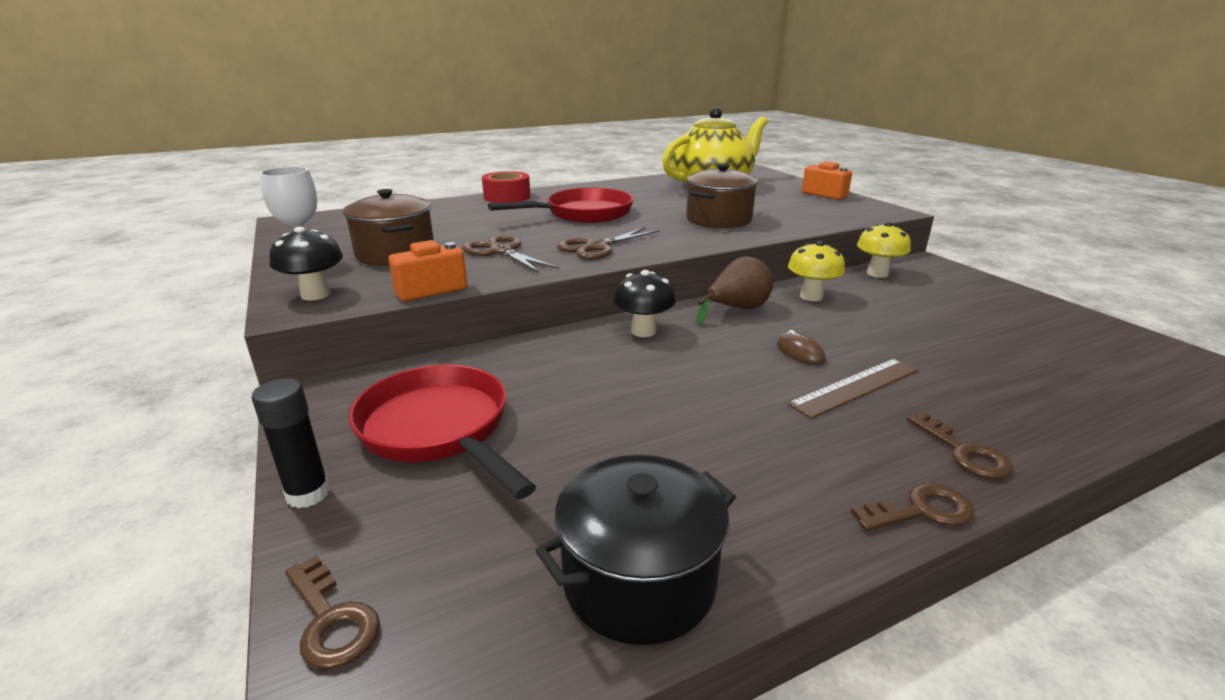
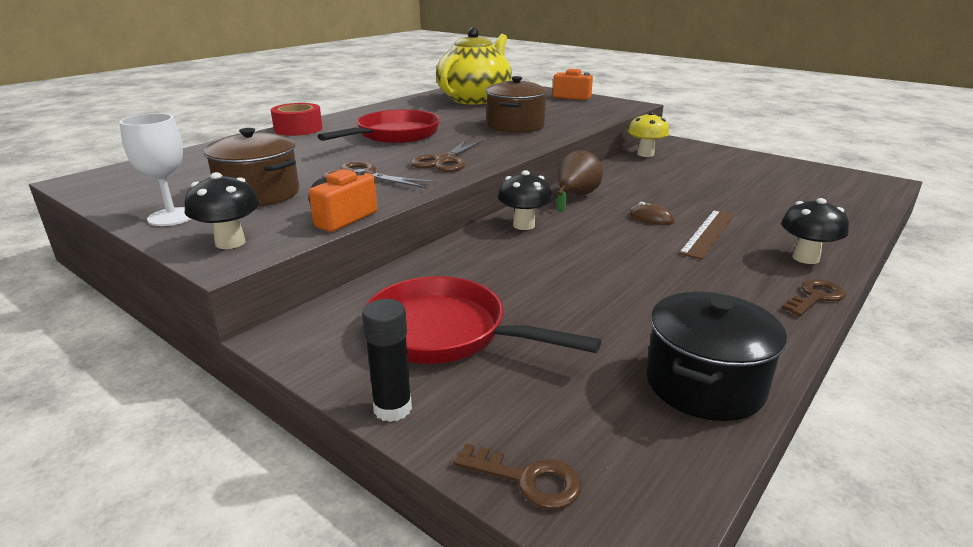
camera: 25 degrees left, 0 degrees up
yellow mushroom [788,241,845,301] -> none
brown key [907,412,1013,479] -> black mushroom [781,198,849,264]

